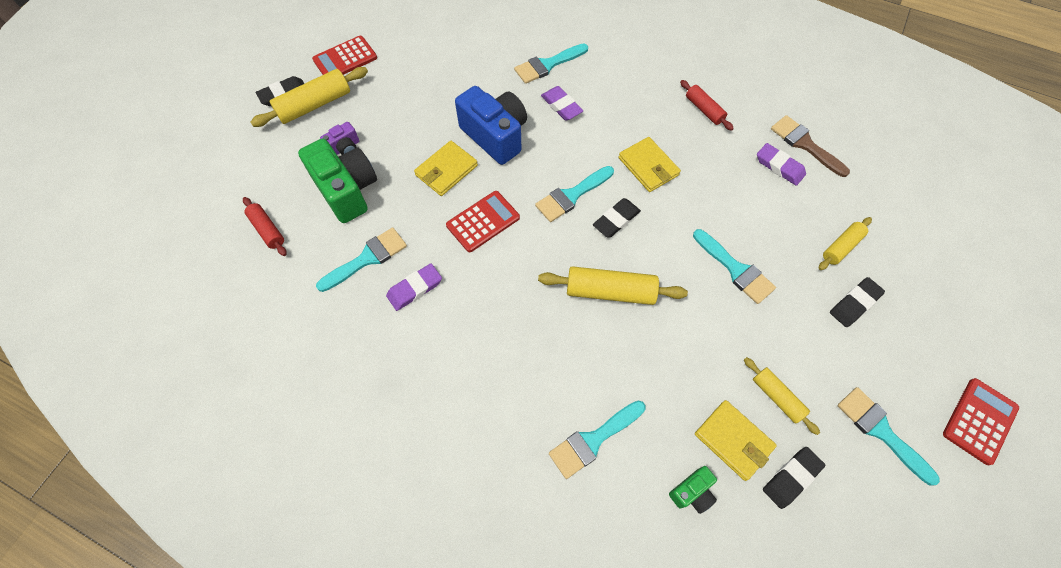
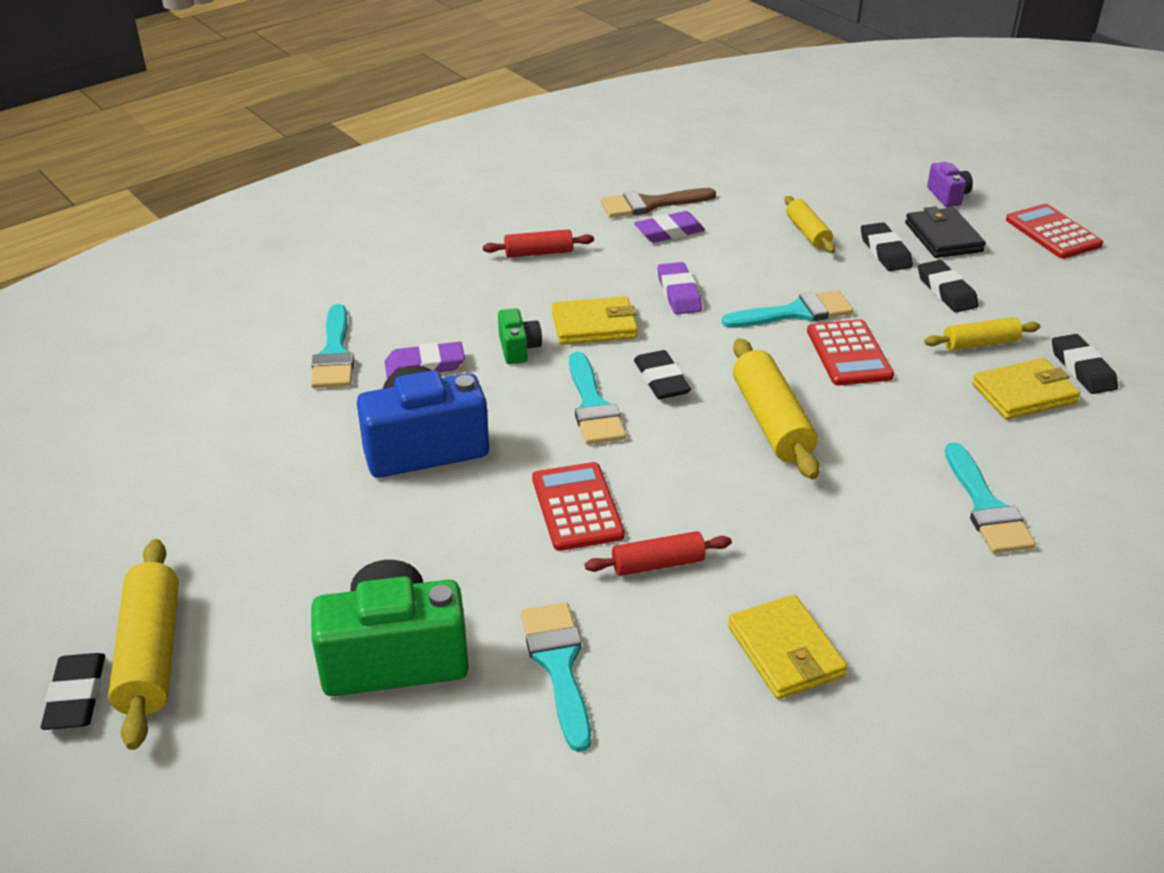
camera: 65 degrees left, 25 degrees down
red rolling pin [243,197,287,256] -> red rolling pin moved to [585,531,732,576]
red calculator [312,36,377,75] -> red calculator moved to [807,319,894,386]
purple camera [320,122,359,155] -> purple camera moved to [927,162,973,207]
purple eraser [386,263,442,311] -> purple eraser moved to [657,262,702,314]
yellow wallet [414,141,478,196] -> yellow wallet moved to [728,594,848,699]
yellow rolling pin [538,266,688,305] -> yellow rolling pin turned 45 degrees counterclockwise [733,338,819,479]
green camera [669,466,717,514] -> green camera moved to [498,308,542,364]
turquoise brush [837,387,940,485] -> none
none -> black wallet [905,206,986,258]
none -> black eraser [918,260,979,312]

